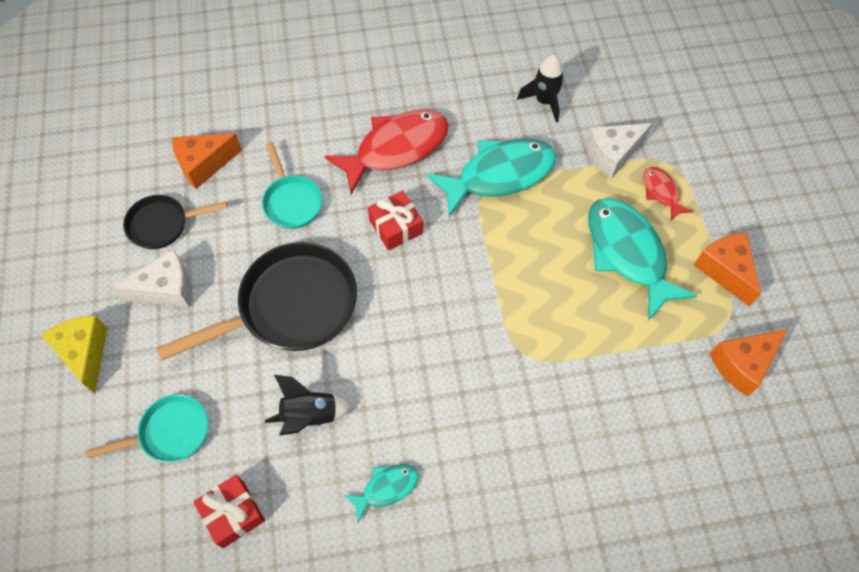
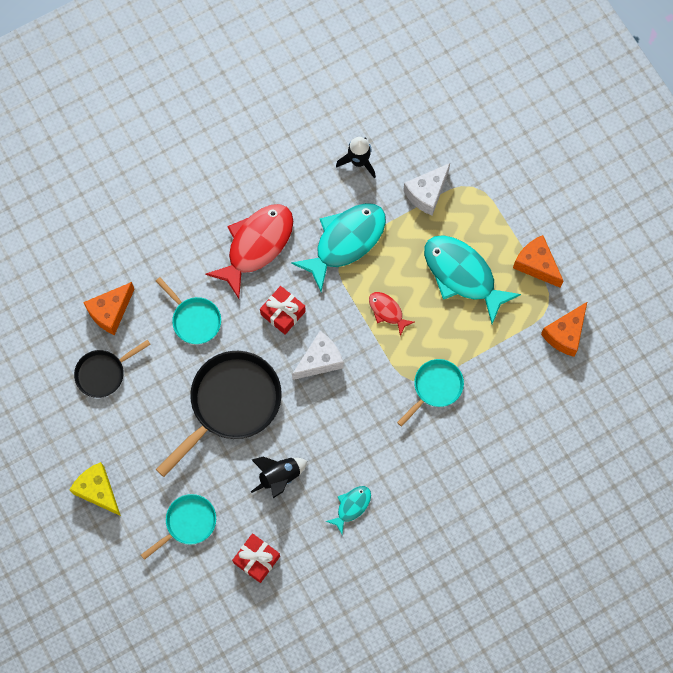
camera: 20 degrees left, 10 degrees up
white cheese [112,249,191,307] -> white cheese moved to [292,331,344,380]
red fish [643,167,693,221] -> red fish moved to [369,292,414,336]
none -> turquoise pan [397,359,464,427]

